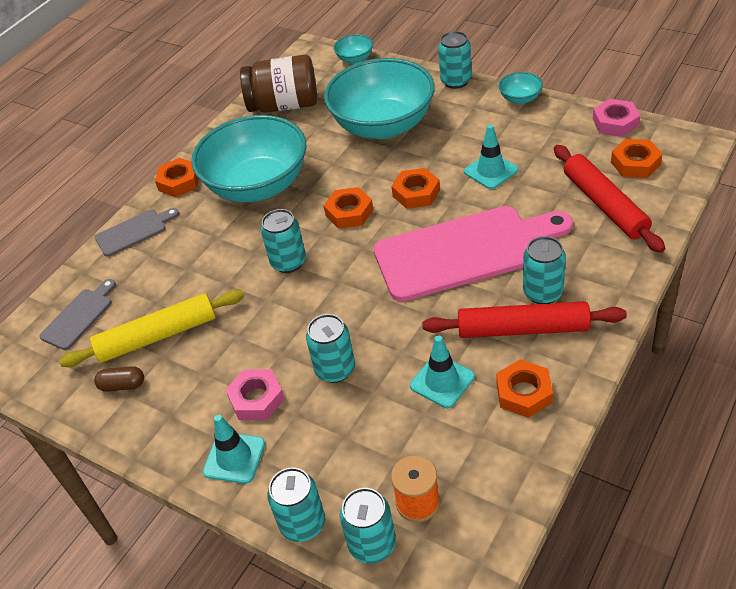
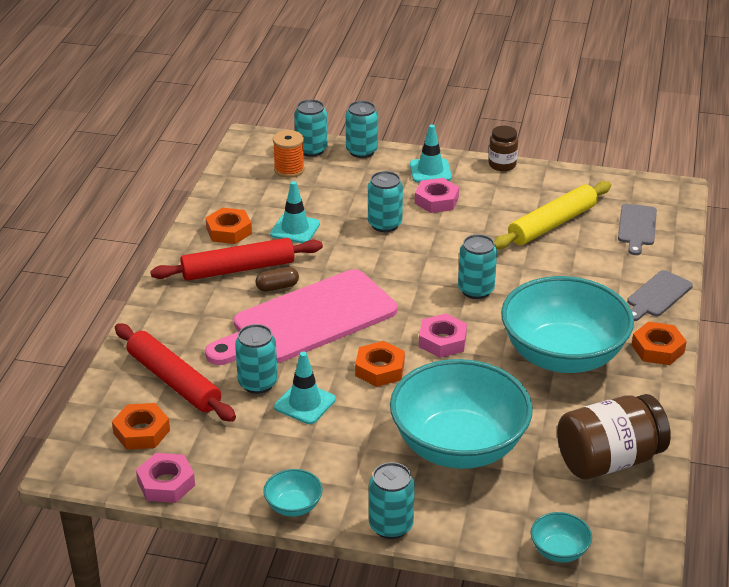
camera: 155 degrees right, 10 degrees down
brown capsule [94,366,144,392] -> brown capsule moved to [255,267,299,292]
orange nut [324,187,373,229] -> pink nut [419,314,467,358]
turquoise can [523,236,566,304] -> turquoise can moved to [235,324,278,394]
none -> brown jar [489,126,518,171]

